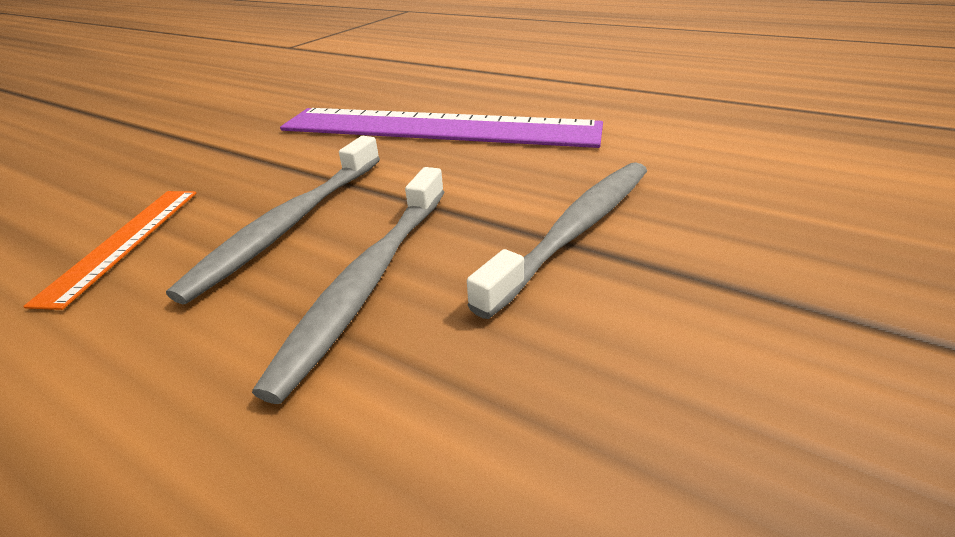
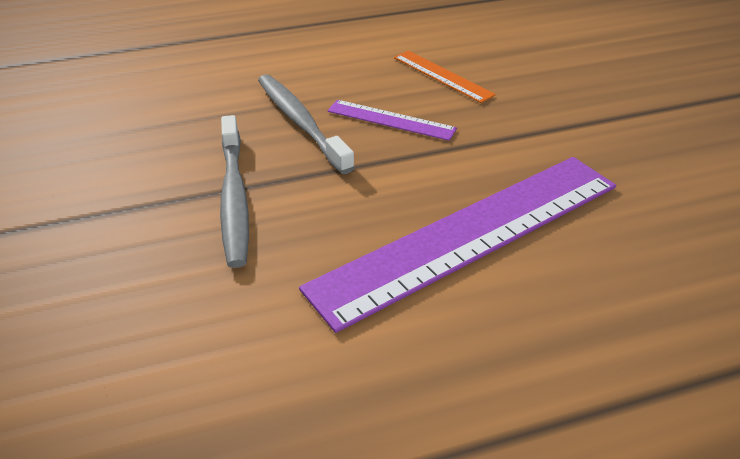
camera: 130 degrees right, 5 degrees up
grey toothbrush [166,136,380,304] -> purple ruler [327,100,457,141]

